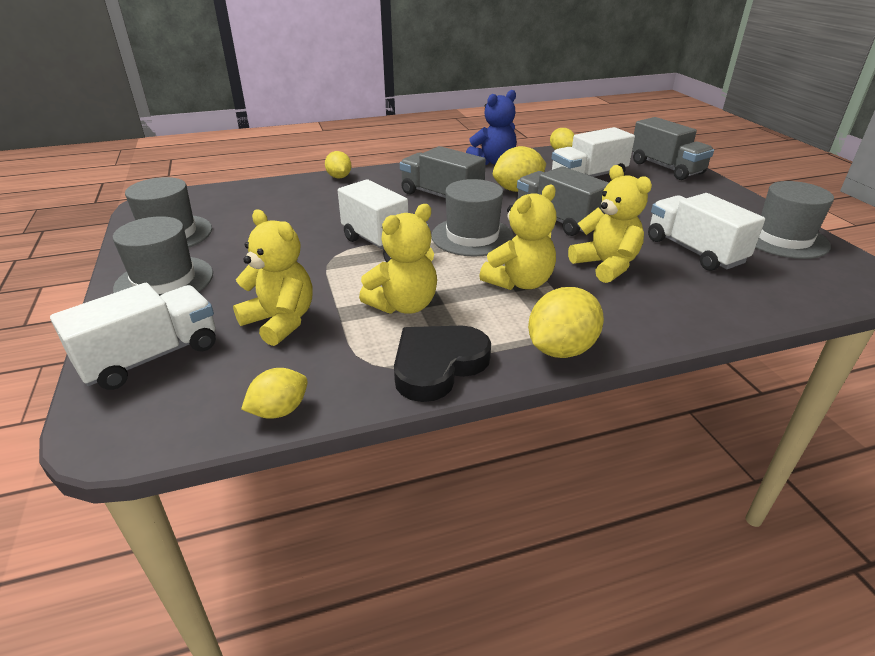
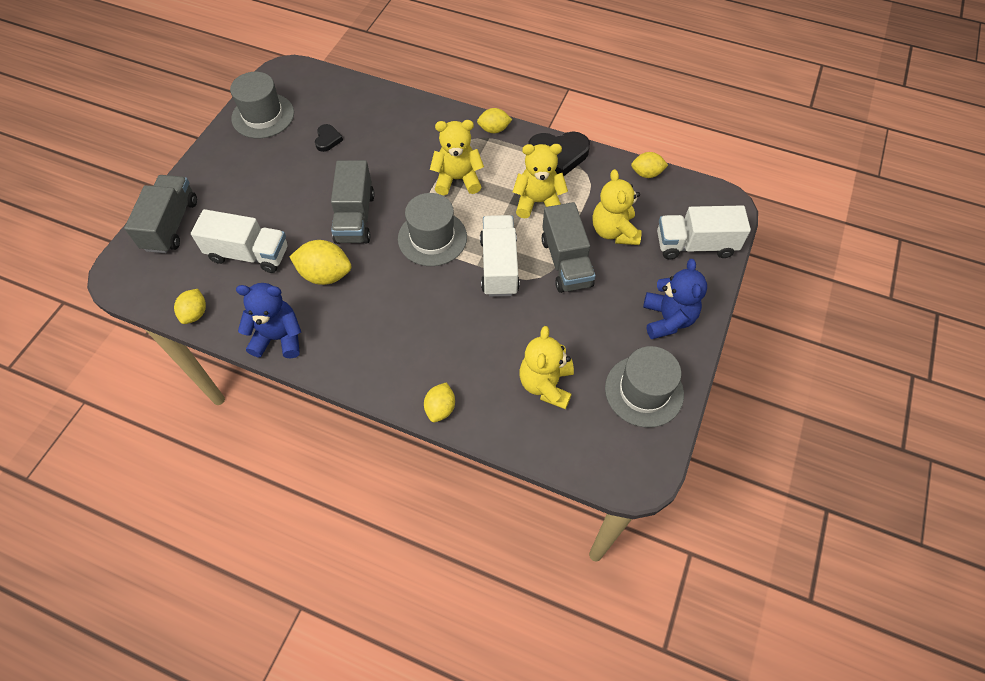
camera: 140 degrees left, 25 degrees up
grey hat [113,216,213,296] -> blue teddy bear [643,259,707,339]
grey truck [400,146,486,198] -> grey truck moved to [542,202,596,293]
yellow lemon [528,287,604,358] -> yellow lemon [477,108,512,133], size x0.63
yellow teddy bear [568,165,652,283] -> yellow teddy bear moved to [519,326,574,409]
white truck [648,193,765,271] -> black heart [315,124,343,152]

